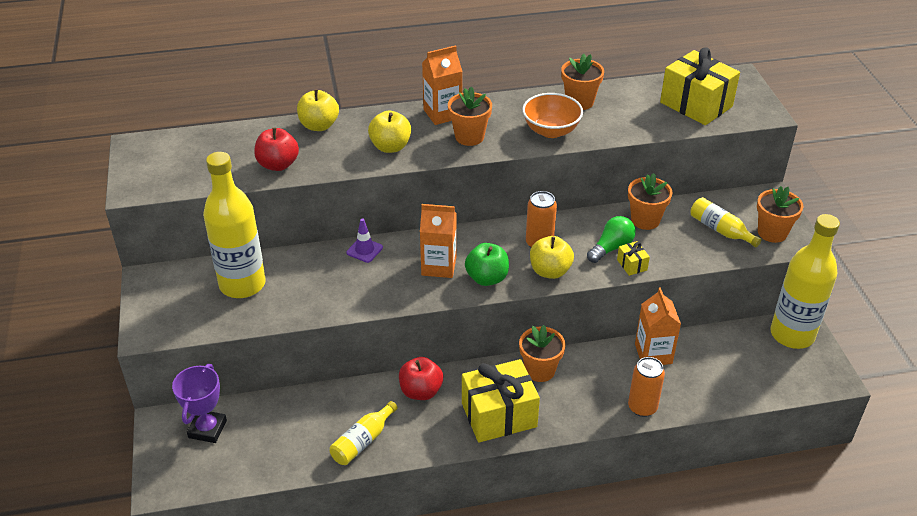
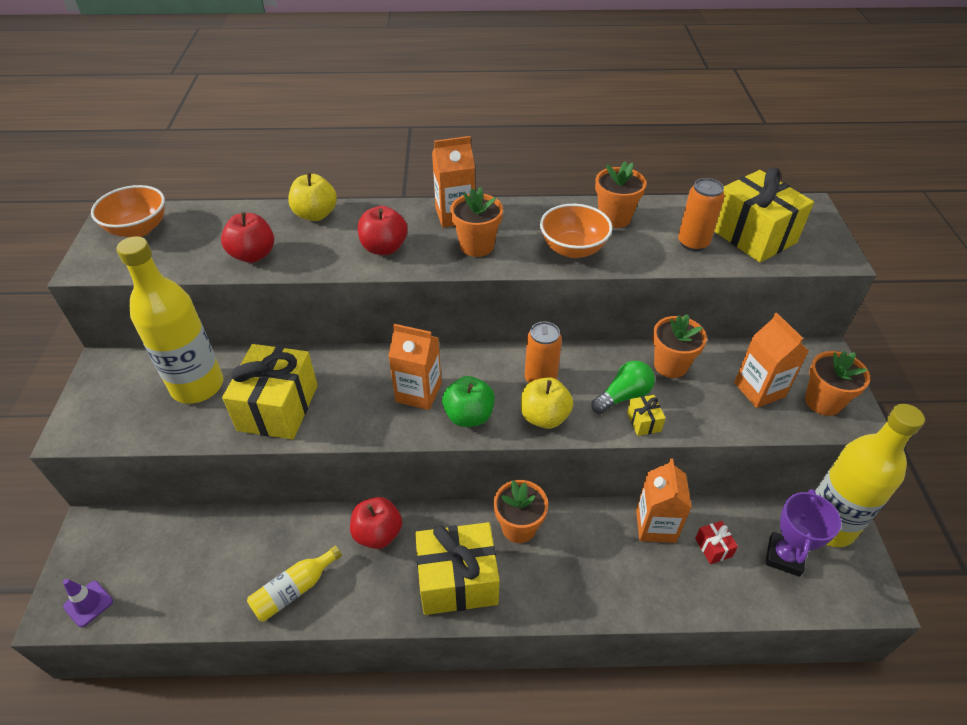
camera: 10 degrees right, 5 degrees up
purple trophy [172,364,227,443] -> purple trophy moved to [765,489,841,577]
purple traffic cone [346,218,383,263] -> purple traffic cone moved to [63,579,113,627]
yellow apple [368,111,411,153] -> red apple [358,206,408,255]
orange can [628,357,665,417] -> orange can moved to [678,178,725,251]
yellow bottle [691,197,762,247] -> orange carton [734,313,809,408]
none -> orange bowl [91,185,165,237]
none -> yellow gift [222,344,318,440]
none -> red gift [695,521,738,564]

